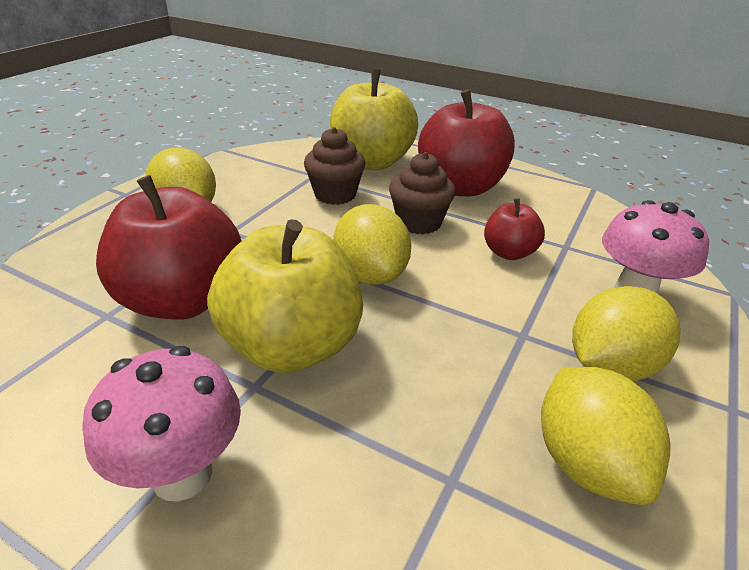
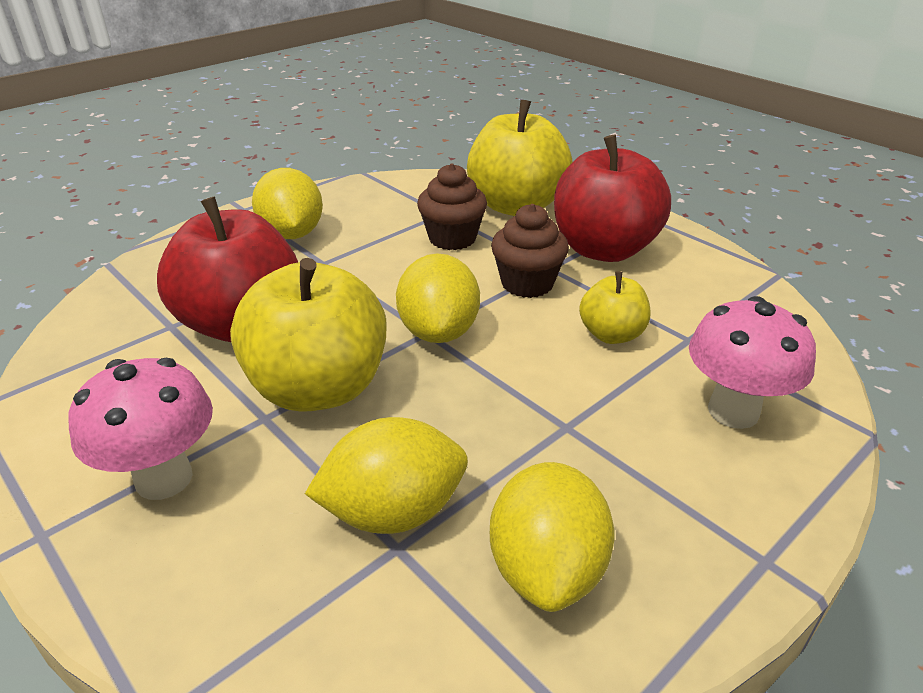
camera: 20 degrees right, 0 degrees up
red apple [484,198,545,260] -> yellow apple [579,271,651,344]
yellow lemon [572,286,681,382] -> yellow lemon moved to [305,417,468,534]

